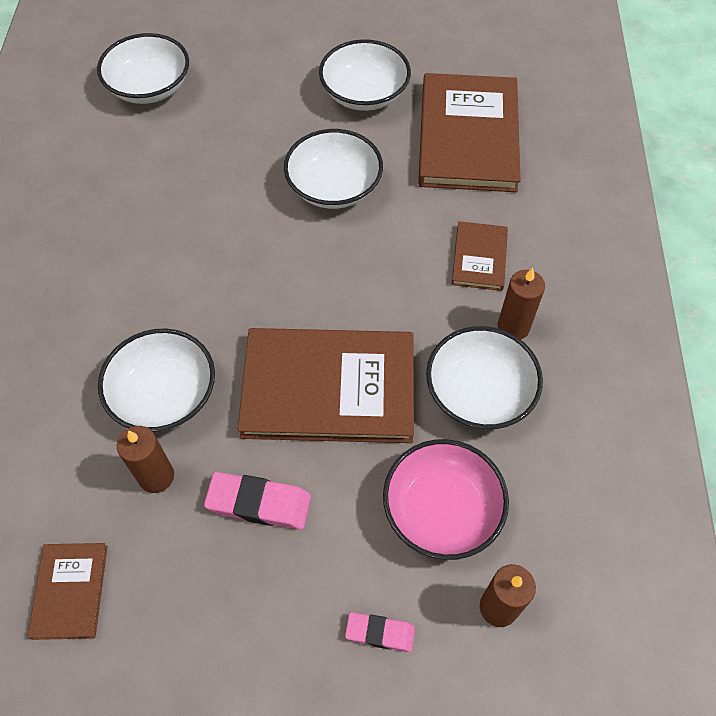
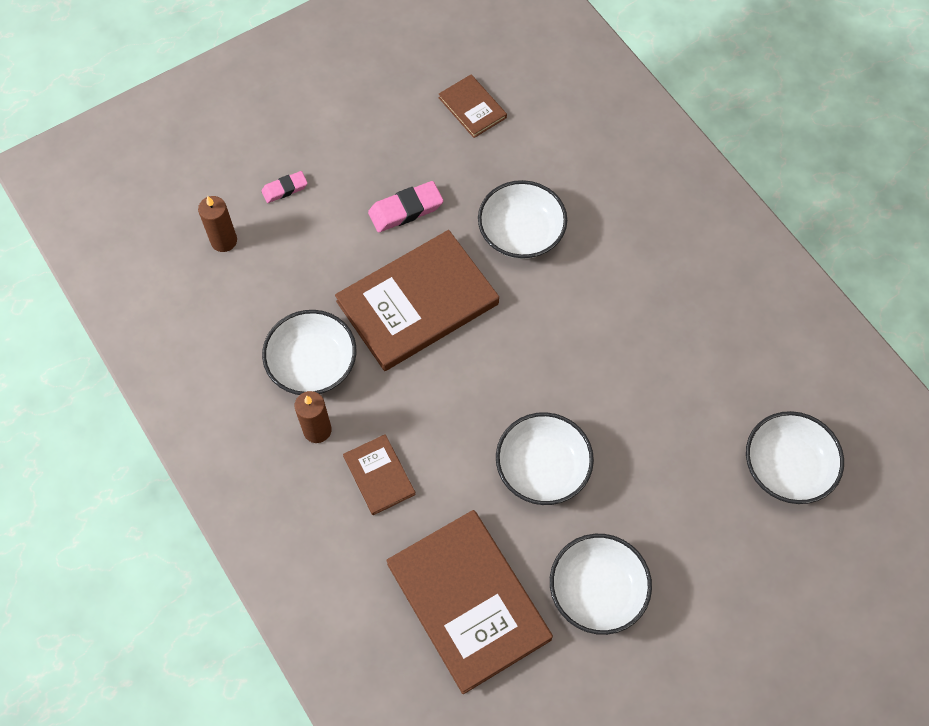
camera: 145 degrees right, 5 degrees up
brown candle [117,426,174,493] -> none
pink bowl [383,439,509,560] -> none

